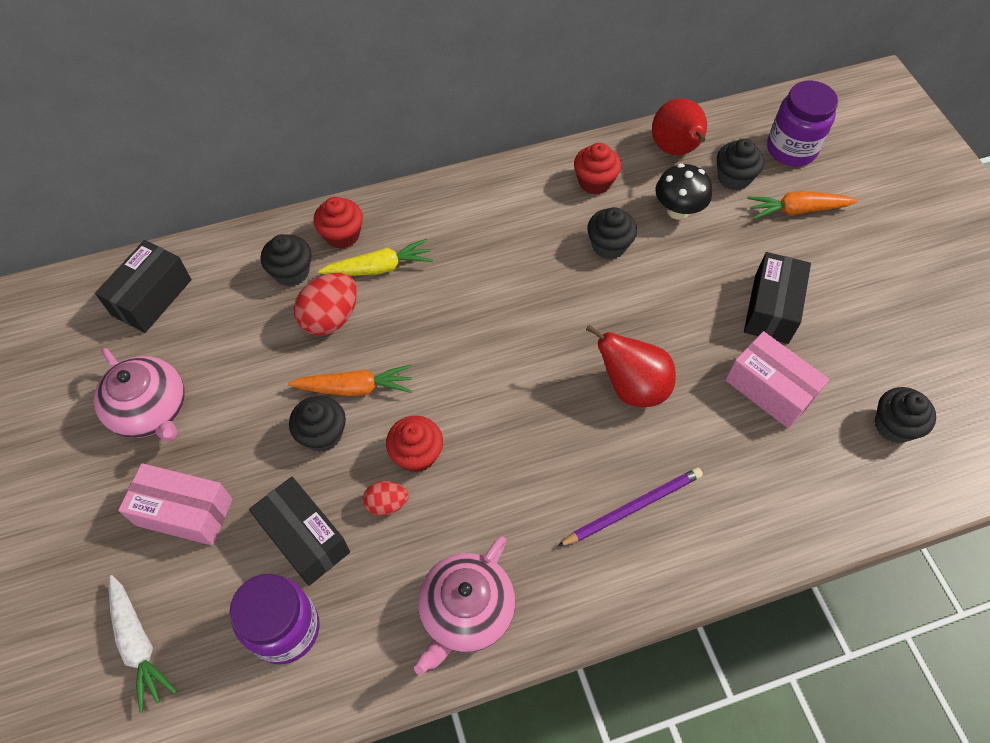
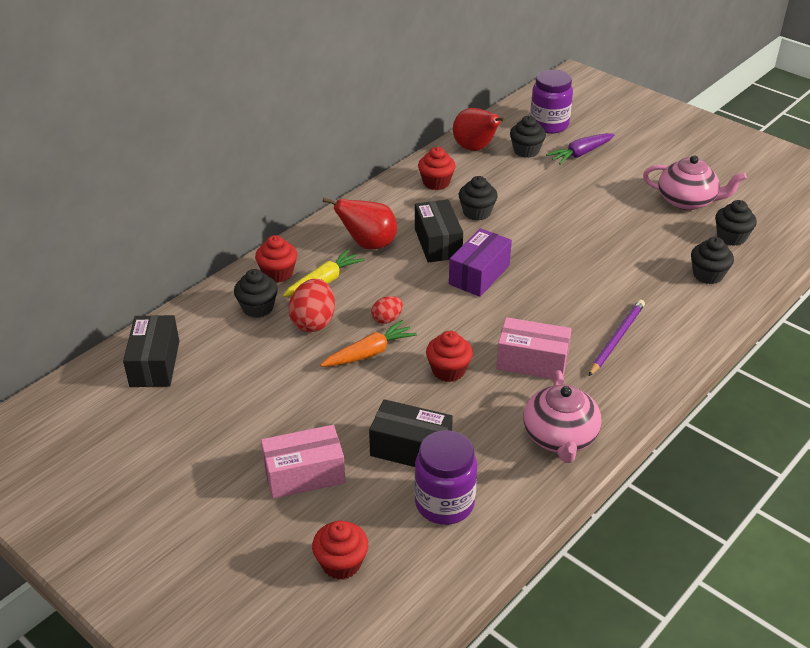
camera: 30 degrees left, 20 degrees down
pink teapot [94,348,185,442] -> pink teapot moved to [643,156,747,210]
white carrot [109,575,177,713] -> red cupcake [312,521,368,580]
black cupcake [289,396,346,452] -> black cupcake moved to [691,237,734,284]
red egg [363,481,408,516] -> red egg moved to [371,296,403,324]
red pear [586,325,676,407] -> red pear moved to [323,198,397,250]
black mushroom [656,163,712,220] -> none
pink box [725,331,829,429] -> pink box moved to [496,317,572,379]
black box [744,252,811,344] -> black box moved to [415,199,463,263]
orange carrot [747,191,858,219] -> purple carrot [546,133,615,165]
none -> purple box [449,228,512,297]

